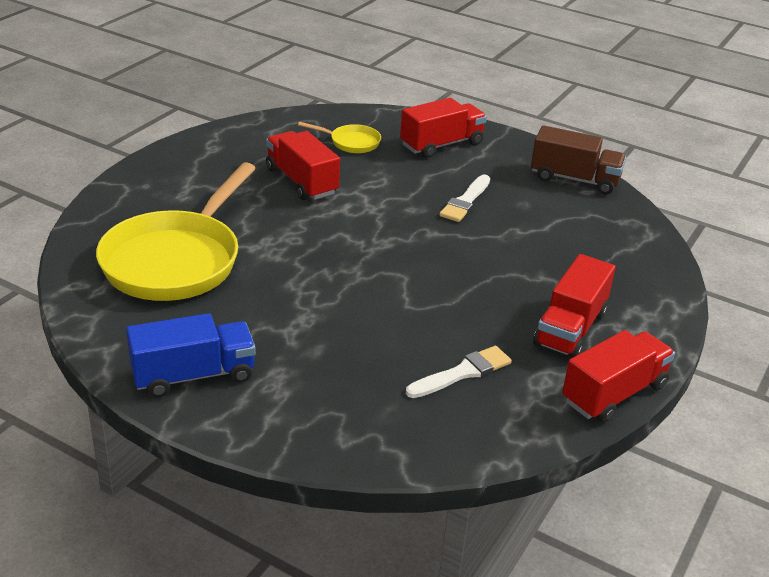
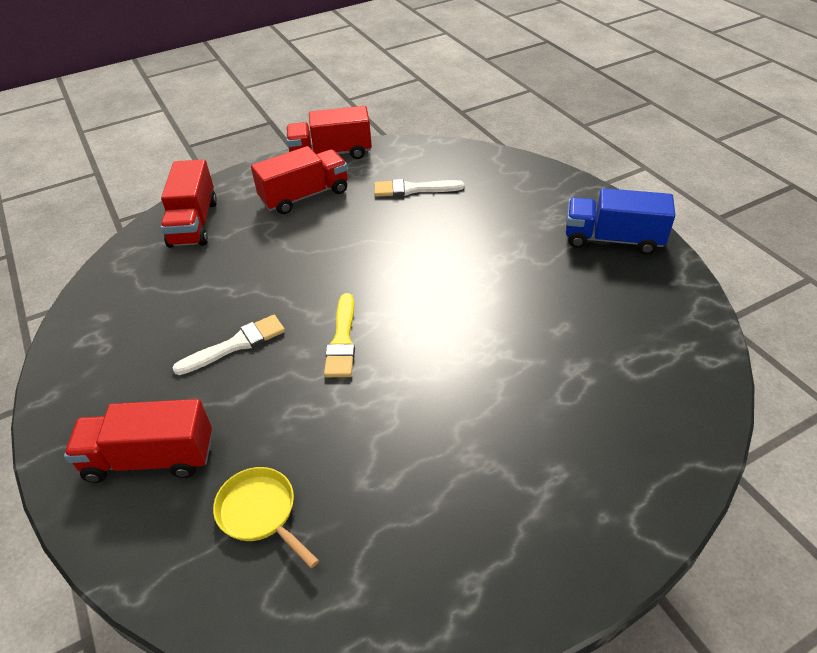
camera: 145 degrees left, 10 degrees up
yellow pan [96,162,256,301] -> none
red truck [266,131,340,200] -> red truck moved to [160,159,217,248]
brown truck [531,125,626,195] -> none
none -> yellow brush [324,293,355,377]

